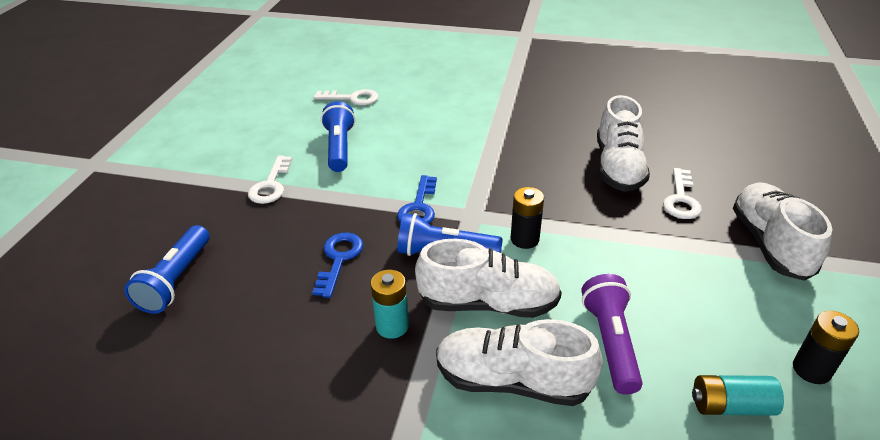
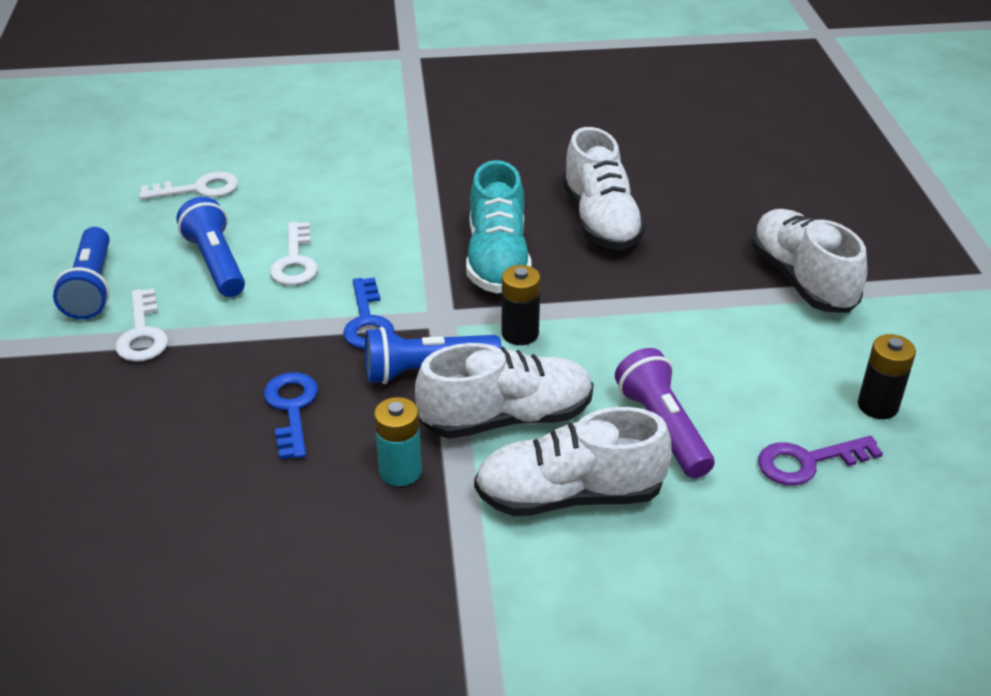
camera: 20 degrees left, 0 degrees up
blue flashlight [124,225,209,314] -> blue flashlight moved to [53,227,110,319]
white key [663,168,702,219] -> white key moved to [270,222,318,285]
turquoise battery [692,375,784,416] -> purple key [758,436,883,486]
none -> turquoise shoe [466,160,532,294]

